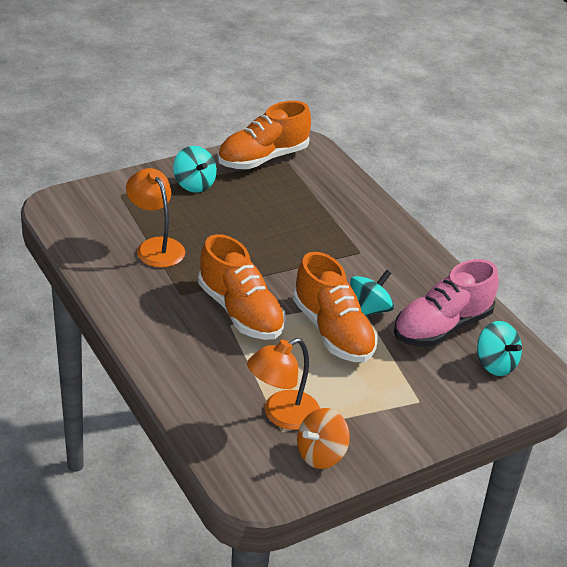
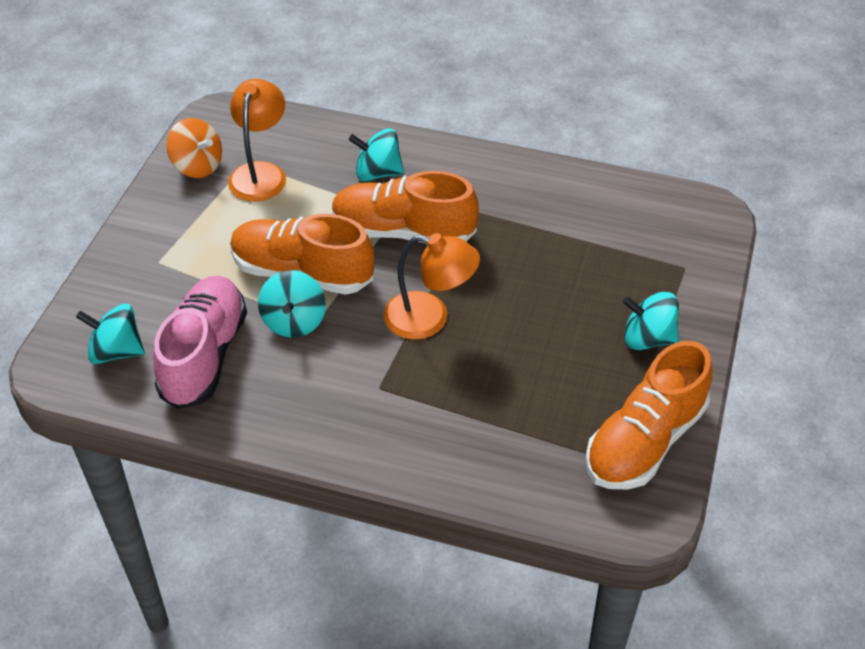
camera: 140 degrees right, 10 degrees up
orange lamp [126,168,185,268] -> orange lamp moved to [383,233,480,340]
orange shoe [218,101,311,169] -> orange shoe turned 150 degrees counterclockwise [586,341,712,489]
orange spinning top [297,408,350,469] -> orange spinning top turned 120 degrees clockwise [167,118,222,178]
none -> turquoise spinning top [349,128,404,181]

